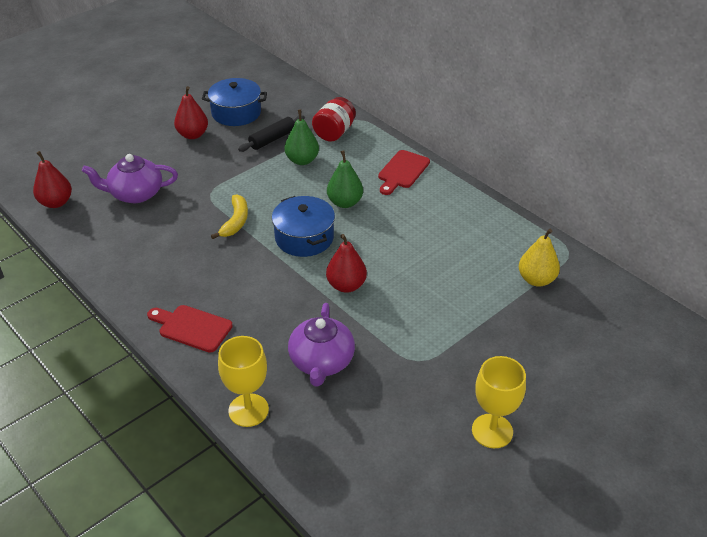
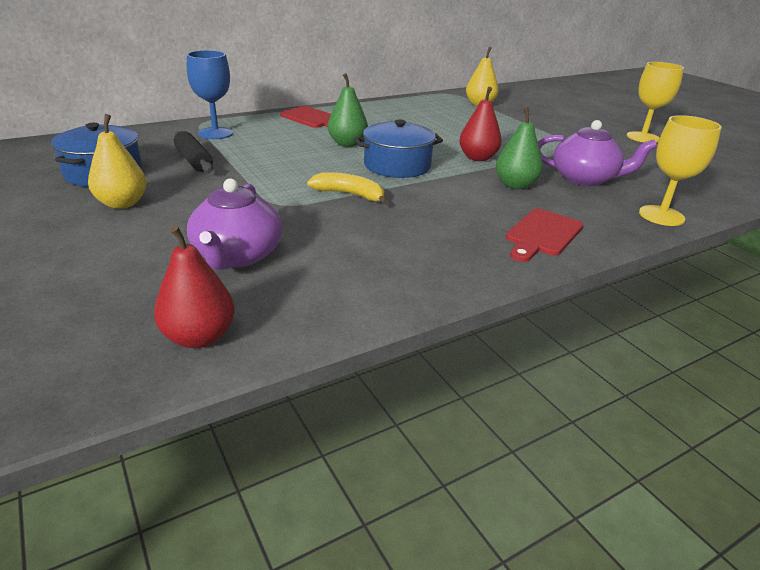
camera: 80 degrees left, 10 degrees down
red pear [174,86,208,139] -> yellow pear [88,114,147,209]
green pear [284,109,319,165] -> green pear moved to [496,107,543,189]
red jar [312,97,356,142] -> blue goblet [187,50,233,139]

